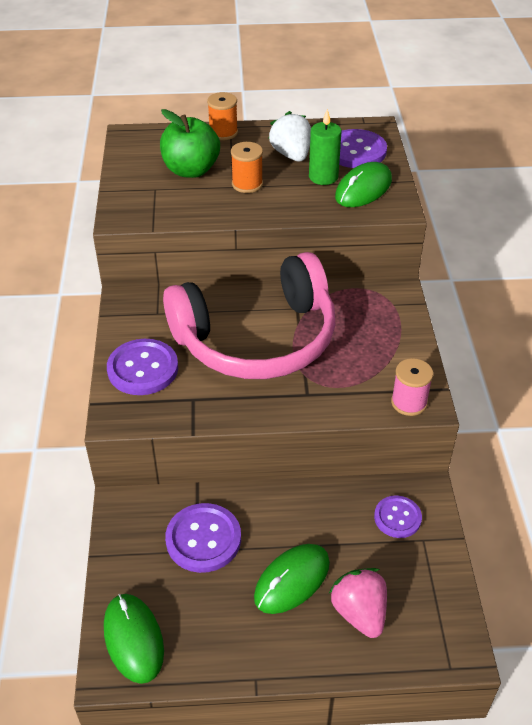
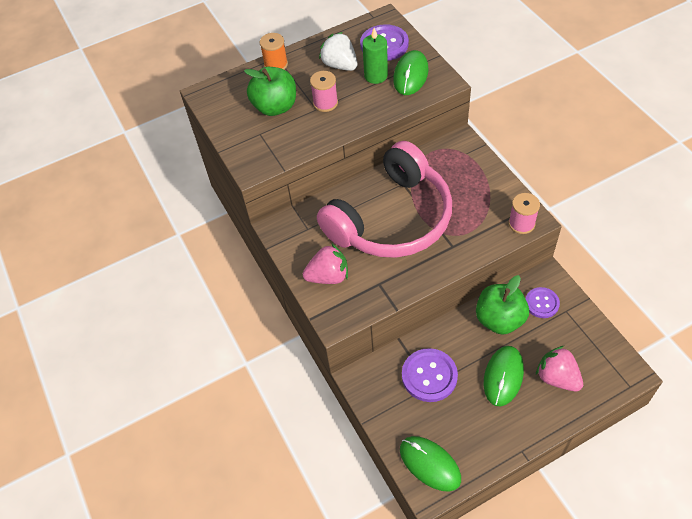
camera: 20 degrees left, 10 degrees up
purple button [107,339,178,395] -> pink strawberry [303,244,348,284]
orange spool [231,142,263,193] -> pink spool [310,71,338,112]
none -> green apple [476,275,529,335]

